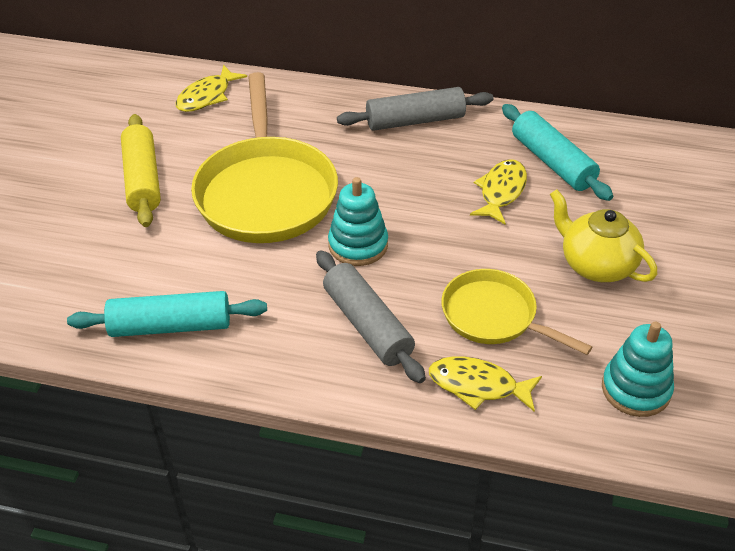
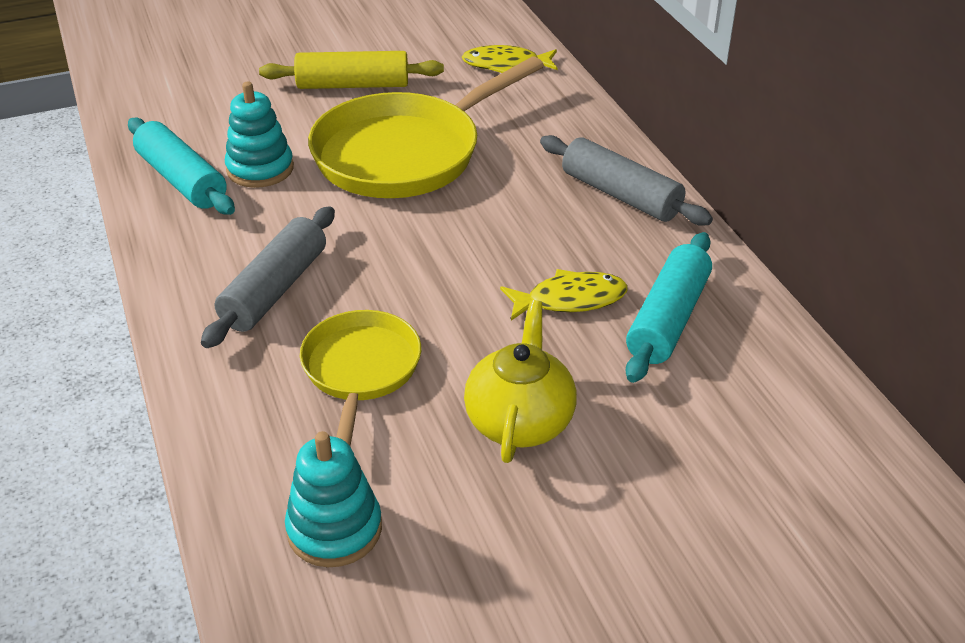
camera: 55 degrees right, 5 degrees down
yellow rolling pin [121,114,161,227] -> yellow rolling pin turned 45 degrees clockwise [259,51,444,89]
turquoise stacking toy [328,177,388,266] -> turquoise stacking toy moved to [225,82,294,188]
yellow fish [429,356,542,412] -> none

